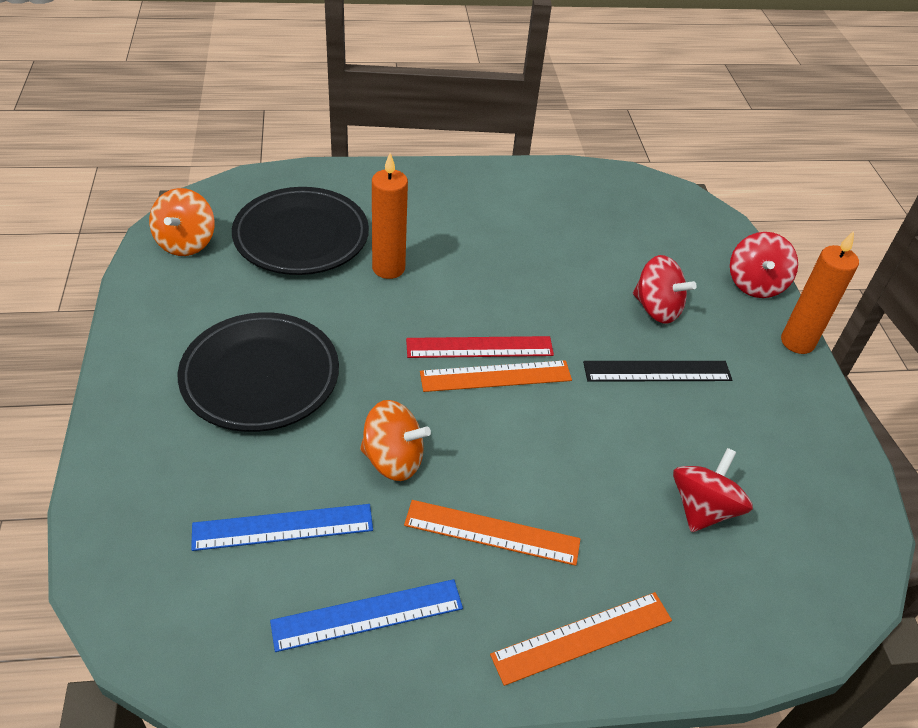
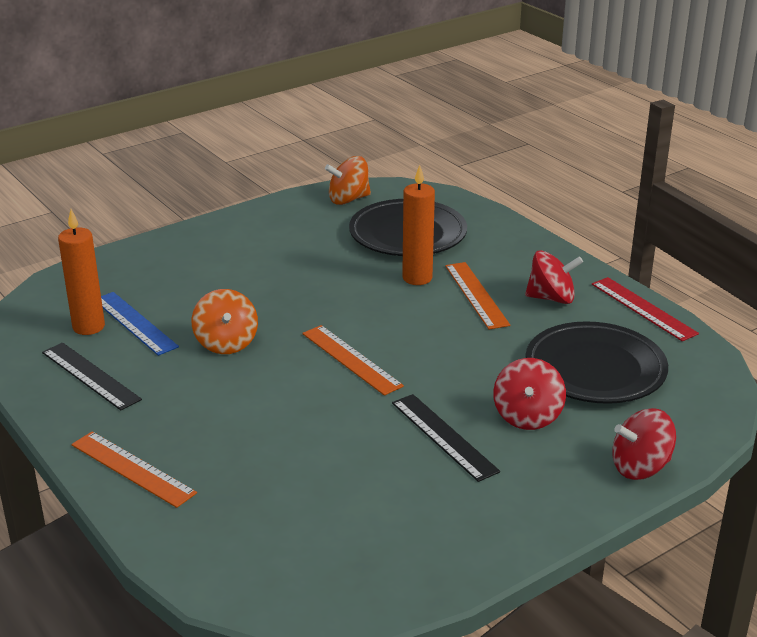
camera: 65 degrees right, 15 degrees down
black plate [178,312,339,432] -> black plate moved to [526,321,668,404]
blue ruler [270,579,463,652] -> black ruler [42,343,142,410]
orange ruler [404,500,580,566] -> orange ruler moved to [445,262,510,329]
red ruler [406,336,554,358] -> red ruler moved to [592,277,699,341]
red spinning top [673,448,753,532] -> red spinning top moved to [525,250,583,304]
orange candle [781,231,859,354] -> orange candle moved to [58,209,105,335]

